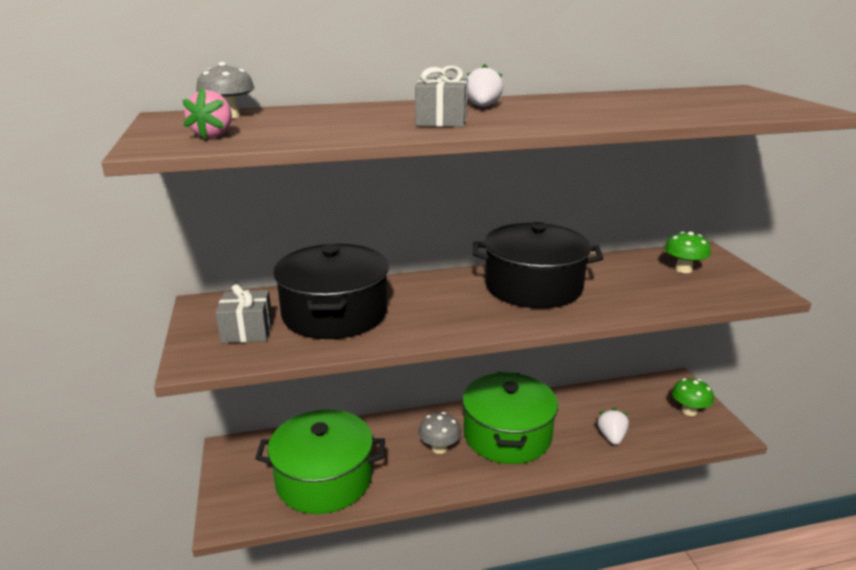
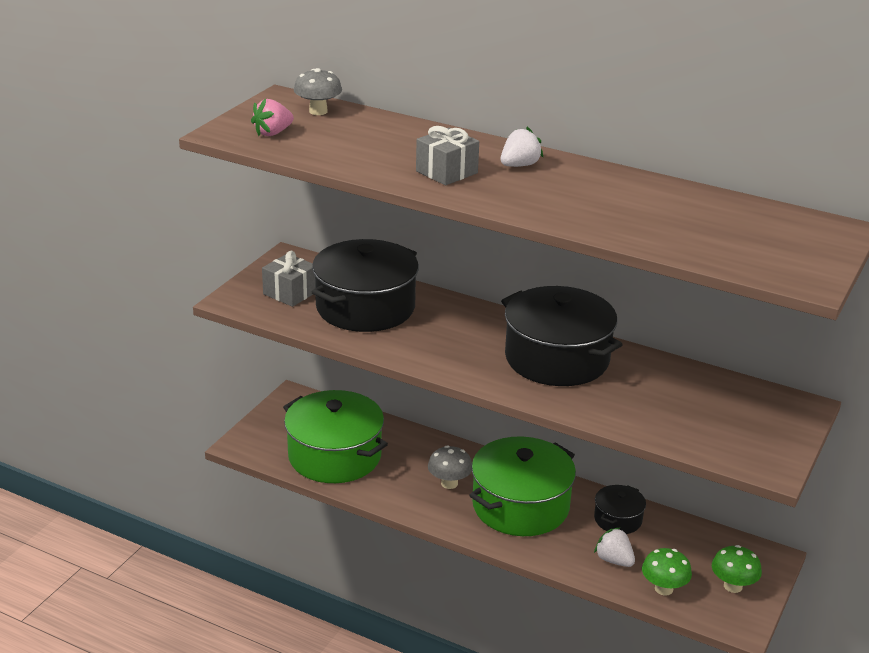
camera: 40 degrees right, 5 degrees up
white strawberry [597,408,629,445] -> white strawberry turned 90 degrees counterclockwise [594,527,635,567]
green mushroom [664,232,711,273] -> green mushroom moved to [642,548,692,596]
none -> black pot [594,485,646,534]

